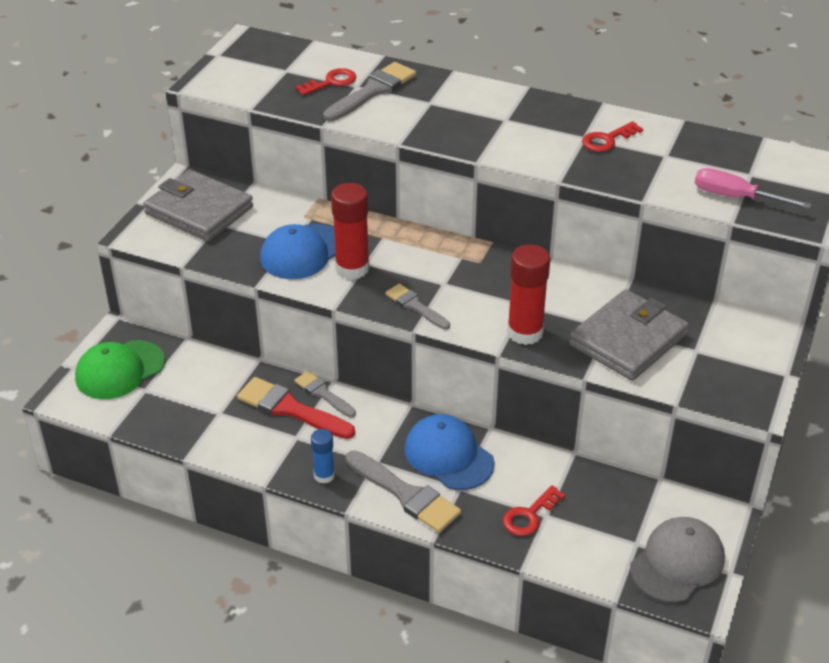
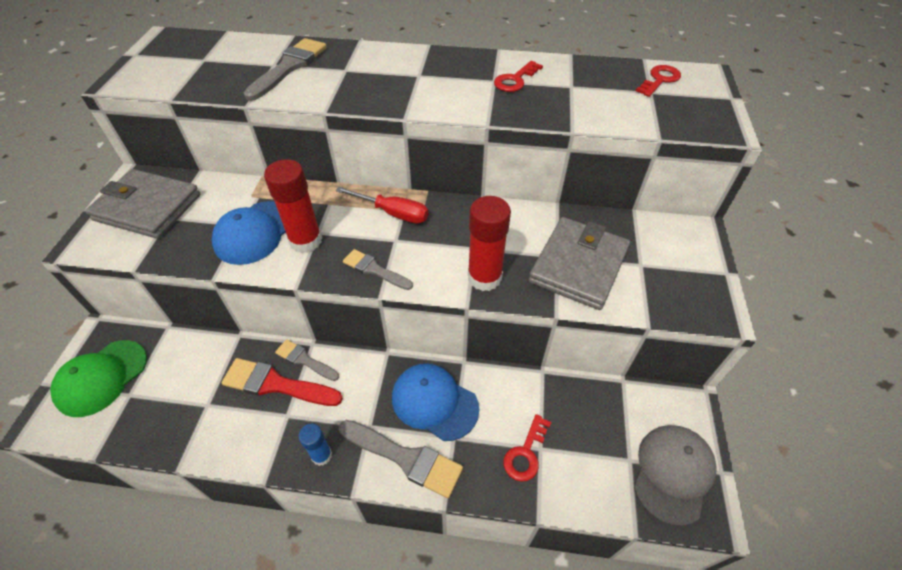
camera: 15 degrees left, 10 degrees up
red key [295,68,356,96] -> red key moved to [636,65,681,97]
pink screwdriver [695,168,812,209] -> none
none -> red screwdriver [335,187,428,224]

